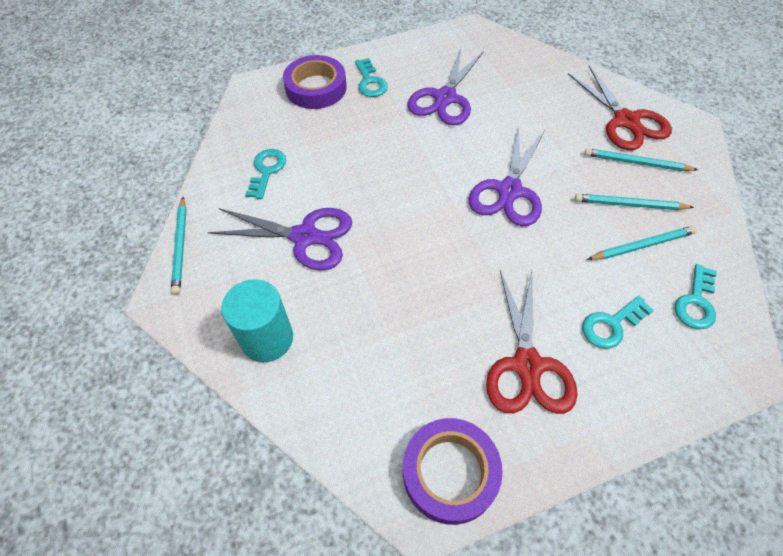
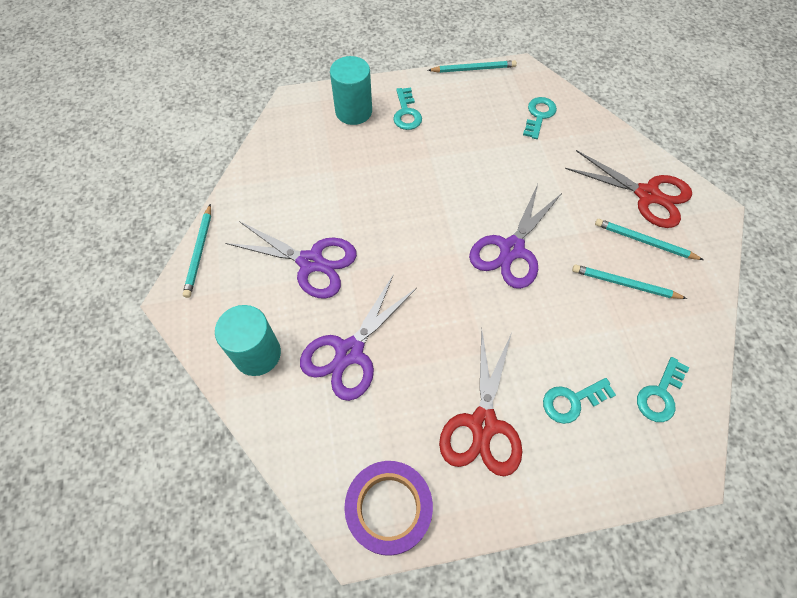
camera: 10 degrees right, 5 degrees up
turquoise key [245,149,286,199] -> turquoise key moved to [523,97,557,139]
purple tape [283,55,346,109] -> turquoise cylinder [330,56,372,125]
purple scissors [407,48,484,125] -> purple scissors moved to [300,274,417,401]
red scissors [568,66,672,150] -> red scissors turned 45 degrees counterclockwise [565,150,692,228]
turquoise pencil [587,226,697,260] -> turquoise pencil moved to [428,60,517,73]

